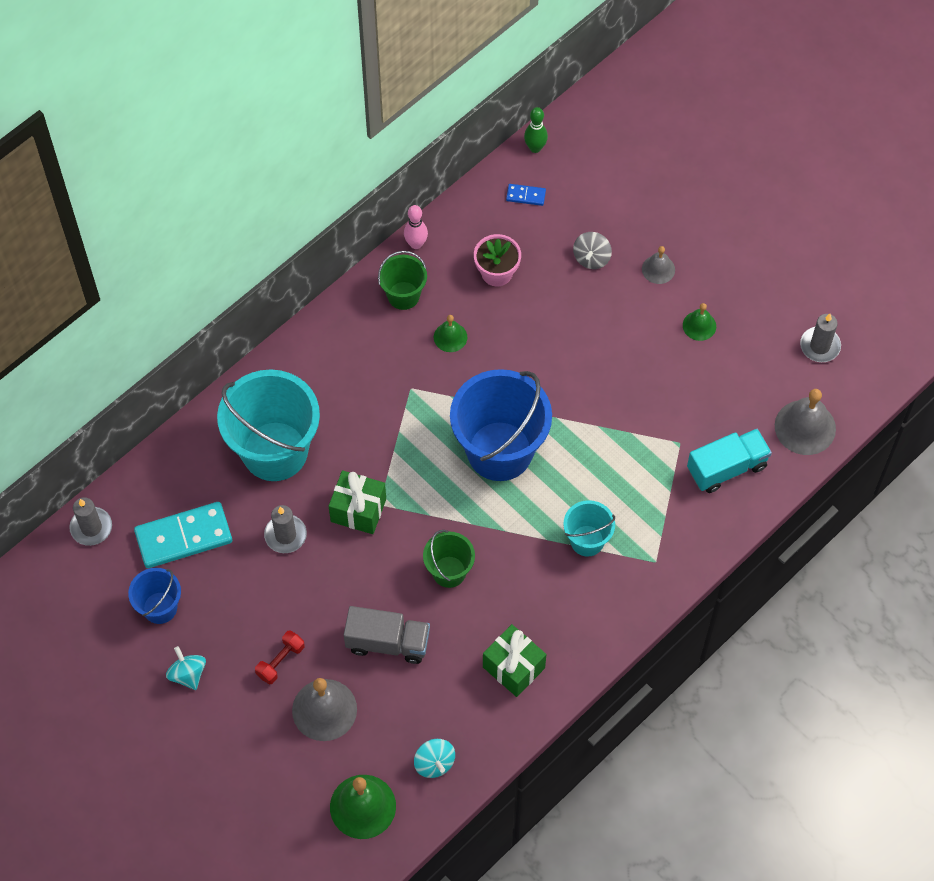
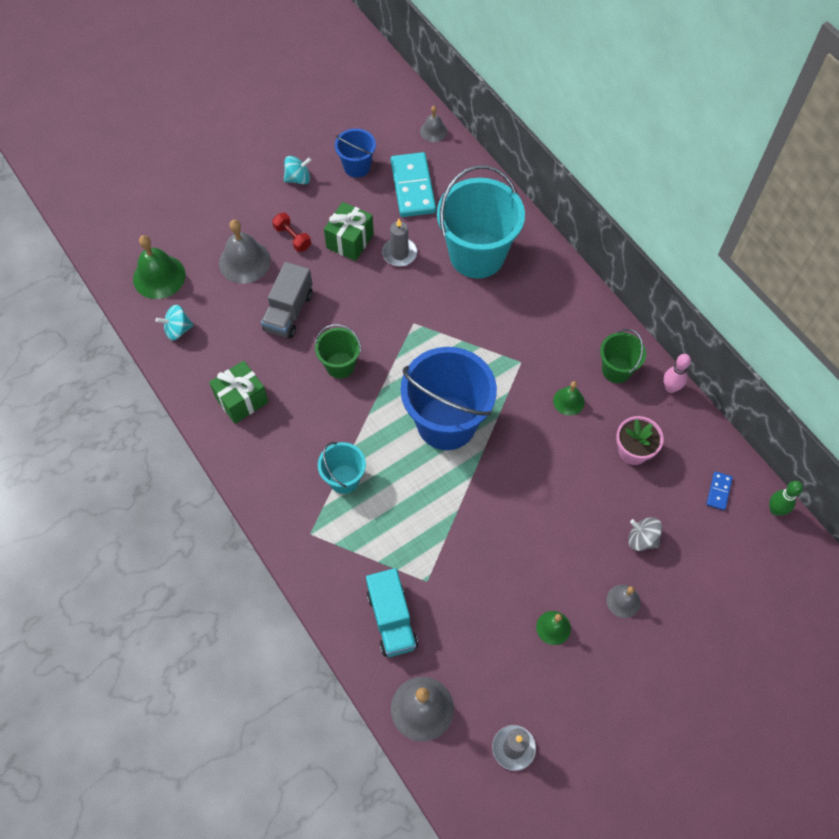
camera: 100 degrees right, 0 degrees up
grey candle [69,497,112,546] -> grey bell [420,106,447,142]
green gift [329,470,386,534] -> green gift moved to [324,202,374,261]

